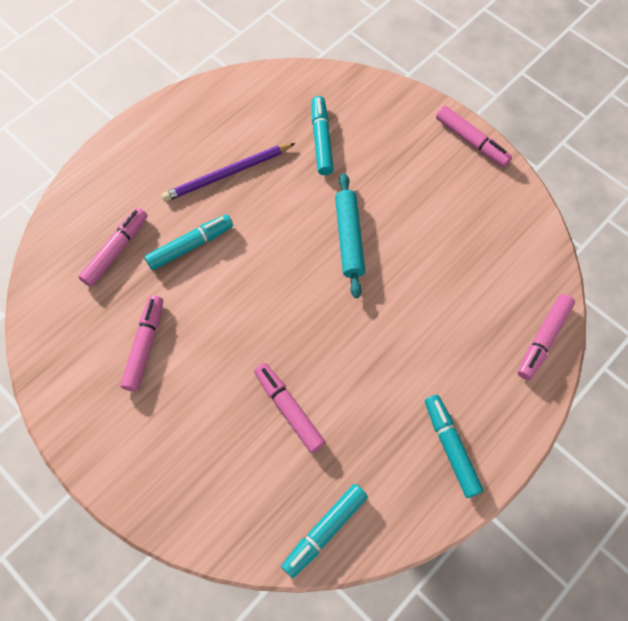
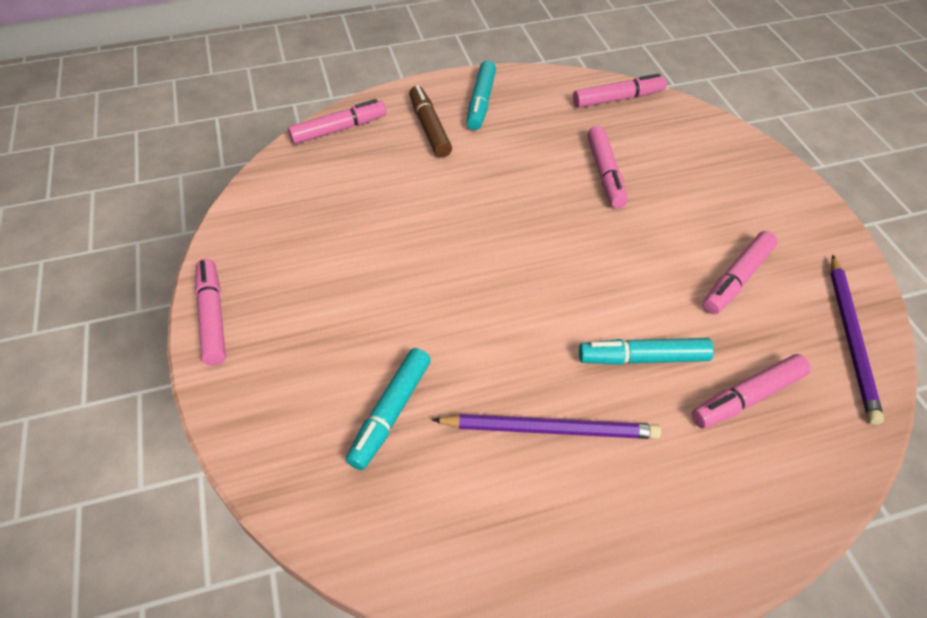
camera: 150 degrees left, 15 degrees down
turquoise marker [281,484,368,578] -> pink marker [573,73,666,108]
turquoise rolling pin [335,173,365,298] -> none
none -> brown marker [409,85,452,158]
none -> purple pencil [831,255,884,425]

